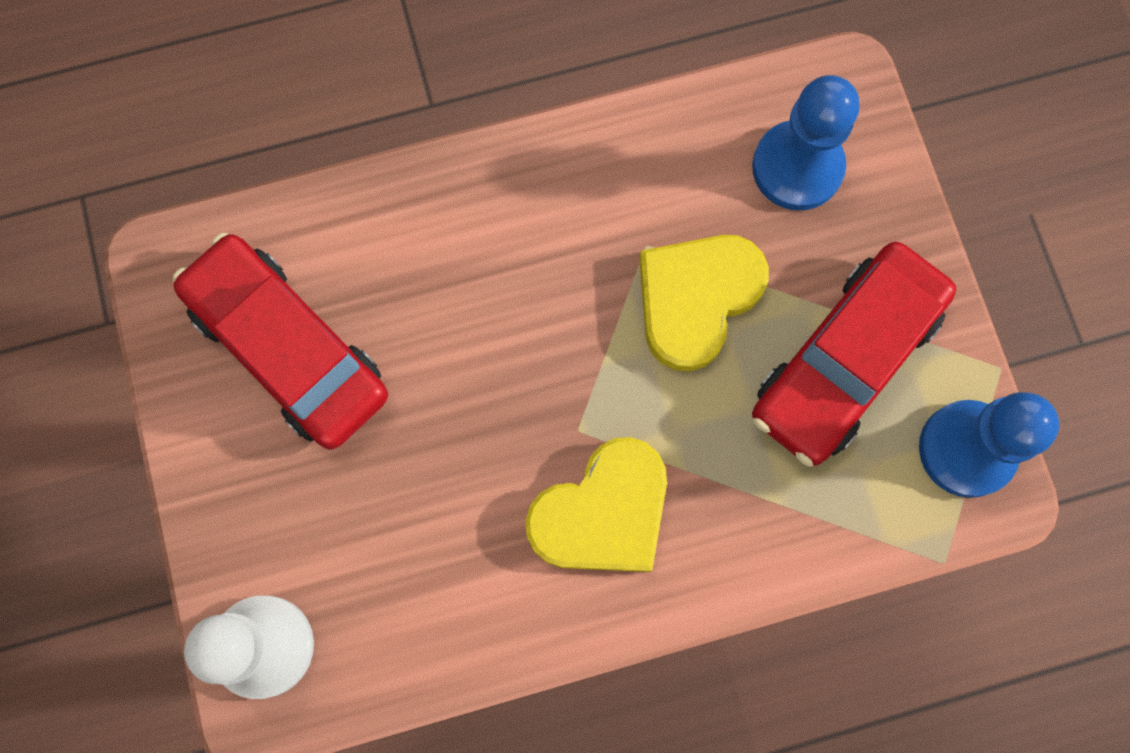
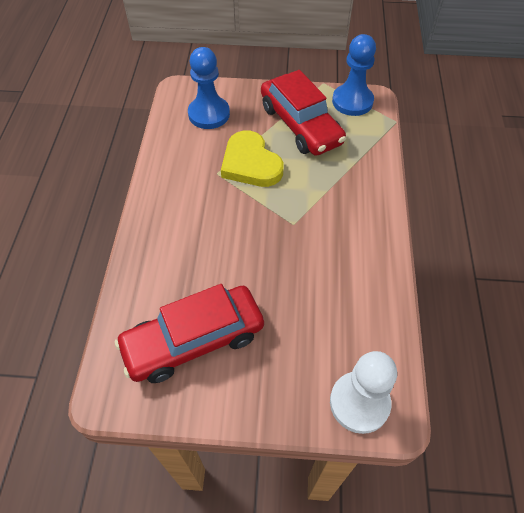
camera: 70 degrees left, 20 degrees down
yellow heart [525,437,667,572] -> none

